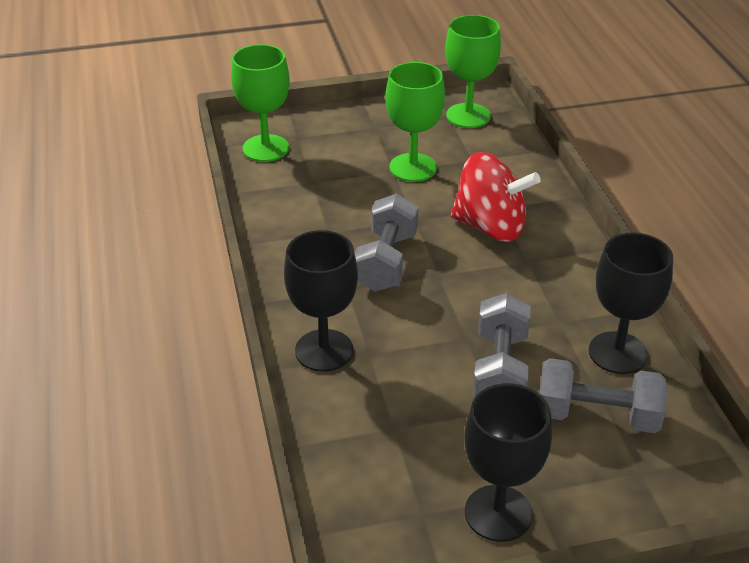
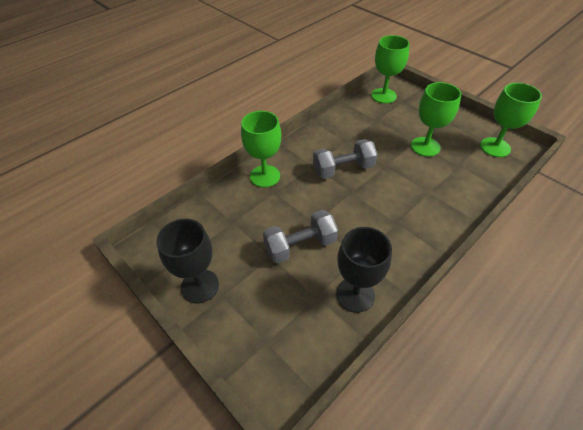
camera: 60 degrees right, 10 degrees up
black goblet [284,230,358,372] -> green goblet [241,111,281,188]
red spinning top [450,152,541,242] -> none
grey dumbbell [539,358,668,433] -> none

